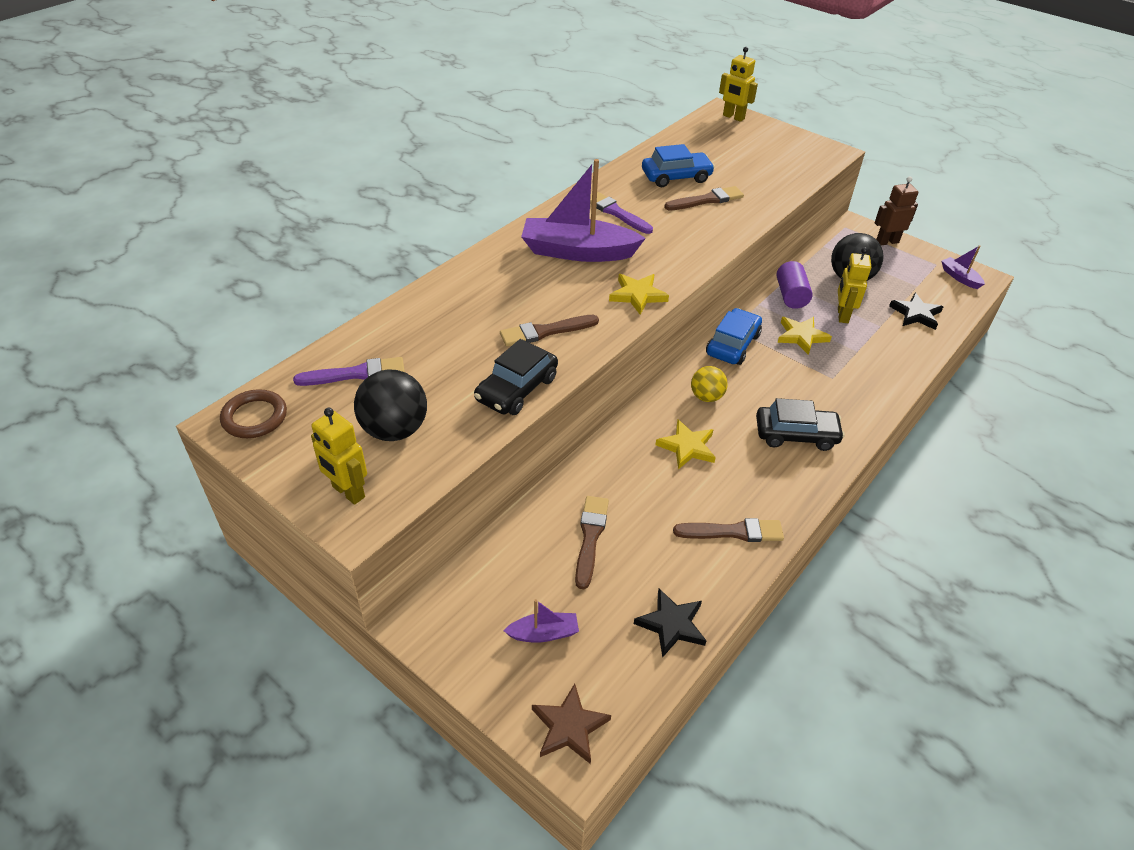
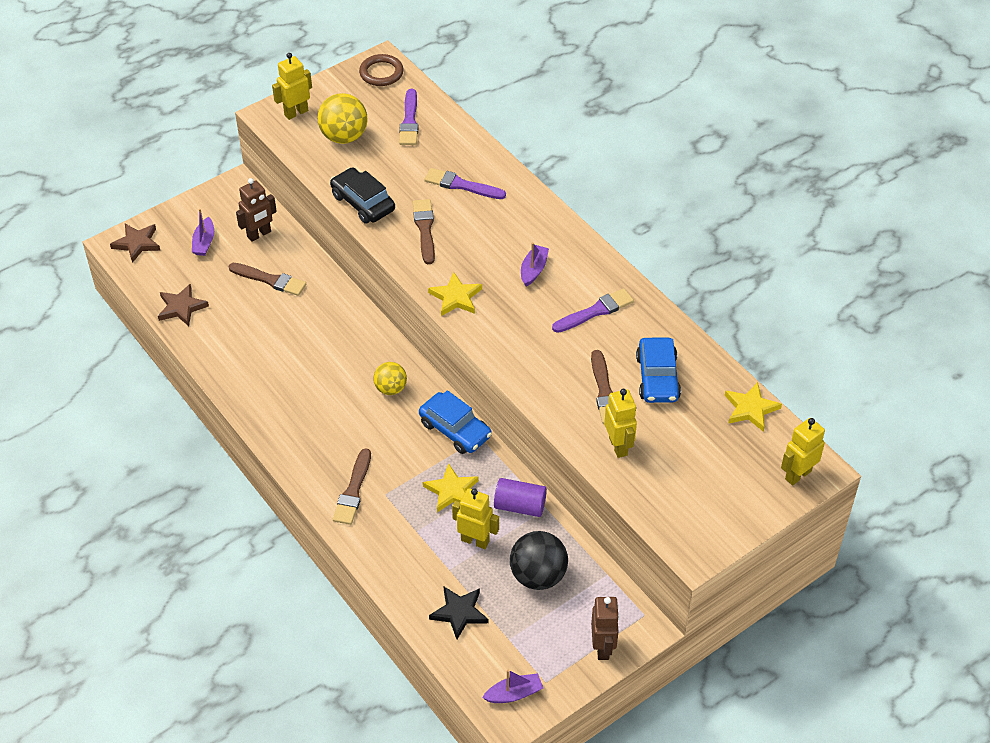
camera: 105 degrees right, 5 degrees up
black ball [354,369,427,441] -> yellow ball [318,93,368,144]
purple boat [521,159,646,262] -> purple boat [521,242,549,287], size x0.46
black star [634,588,707,658] -> brown star [158,284,209,326]
yellow star [655,420,716,469] -> yellow star moved to [725,382,782,432]
brown brush [673,518,784,542] -> brown brush moved to [333,448,371,525]
black car [756,398,845,451] -> none
none -> brown robot [236,178,277,242]
none -> purple brush [424,168,506,199]
none -> yellow robot [604,389,637,458]

